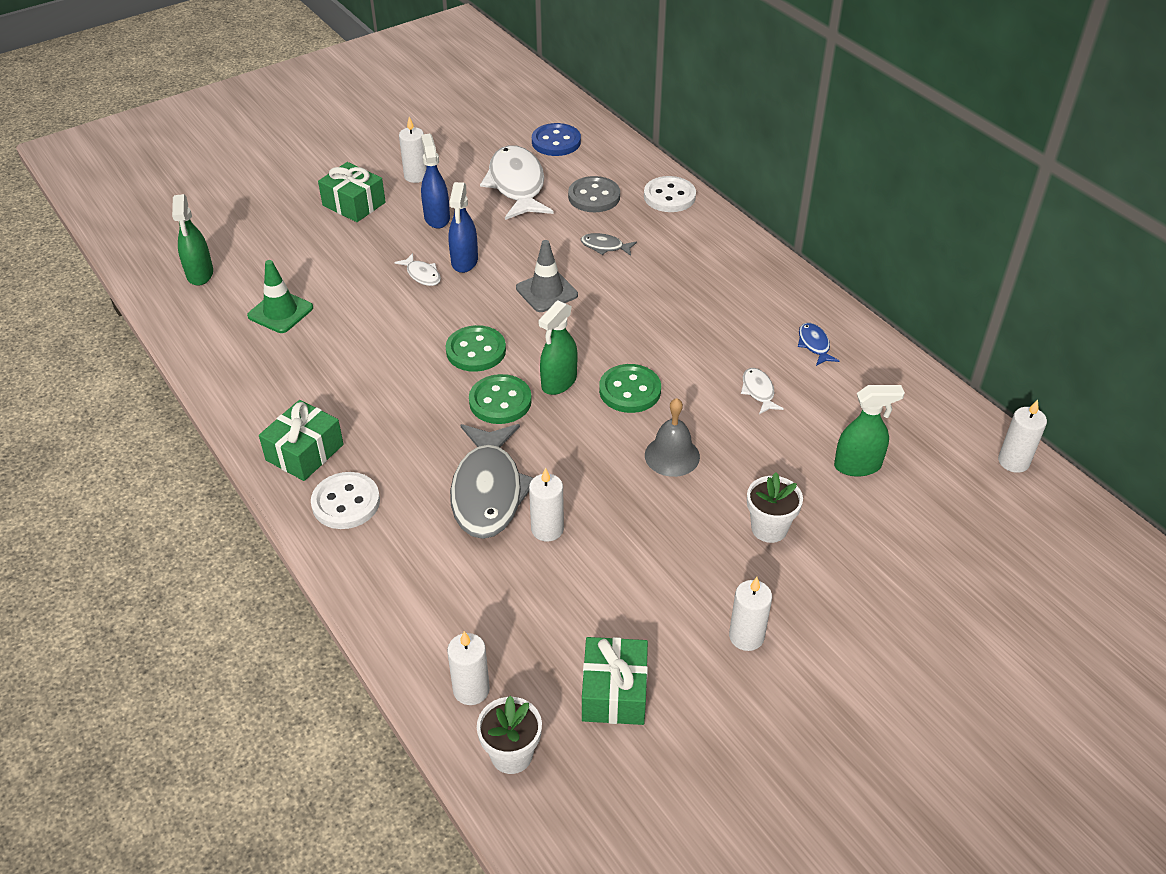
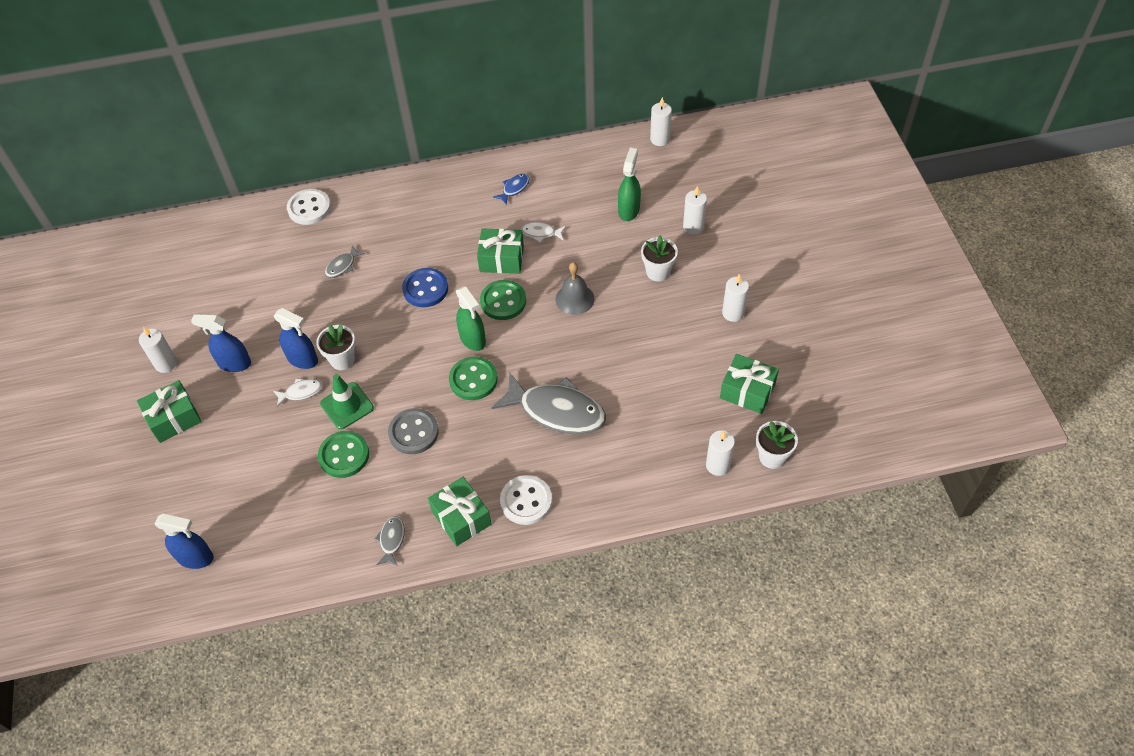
camera: 65 degrees left, 10 degrees up
green spray bottle [172,194,213,286] -> blue spray bottle [155,514,214,569]
green traffic cone [247,260,313,333] -> green traffic cone moved to [320,374,374,429]
green button [446,325,506,372] -> green button moved to [318,431,369,478]
white fish [480,145,554,220] -> none
grey traffic cone [516,240,578,312] -> none
white candle [529,467,564,541] -> white candle moved to [683,186,707,235]
blue button [532,123,581,156] -> blue button moved to [402,268,448,307]
grey button [568,176,620,212] -> grey button moved to [388,408,439,454]
blue fish [798,323,839,366] -> blue fish turned 120 degrees clockwise [493,174,530,205]
none -> white flower pot [316,324,356,370]
none -> grey fish [374,516,405,566]
none -> green gift [477,228,524,274]

